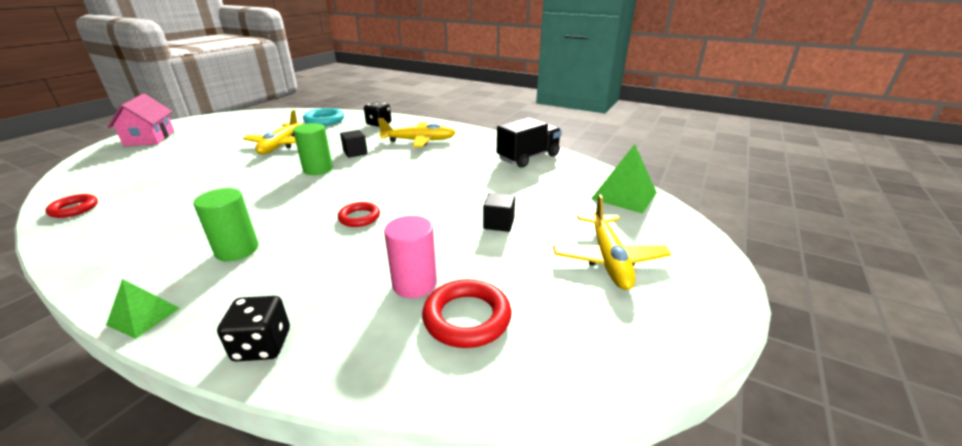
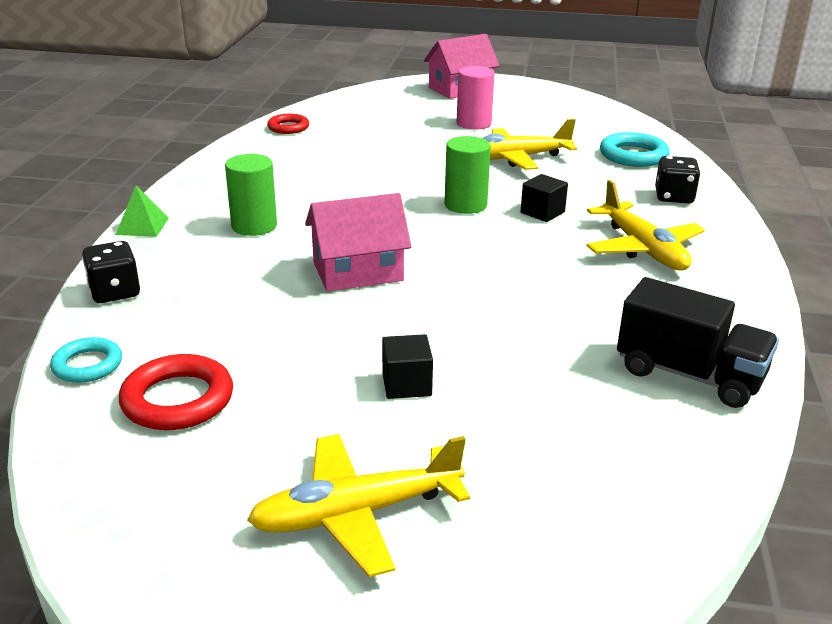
camera: 70 degrees right, 0 degrees up
red ring [338,202,380,227] -> pink house [305,193,412,292]
pink cylinder [384,216,437,298] -> pink cylinder moved to [457,66,495,130]
green pyramid [591,144,657,214] -> none
none -> turquoise ring [50,337,122,383]

